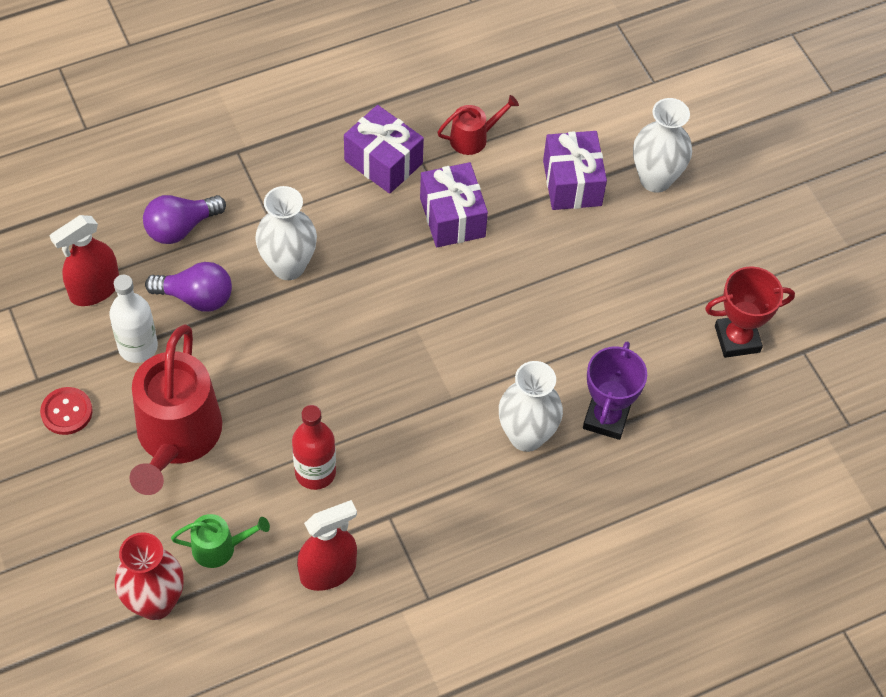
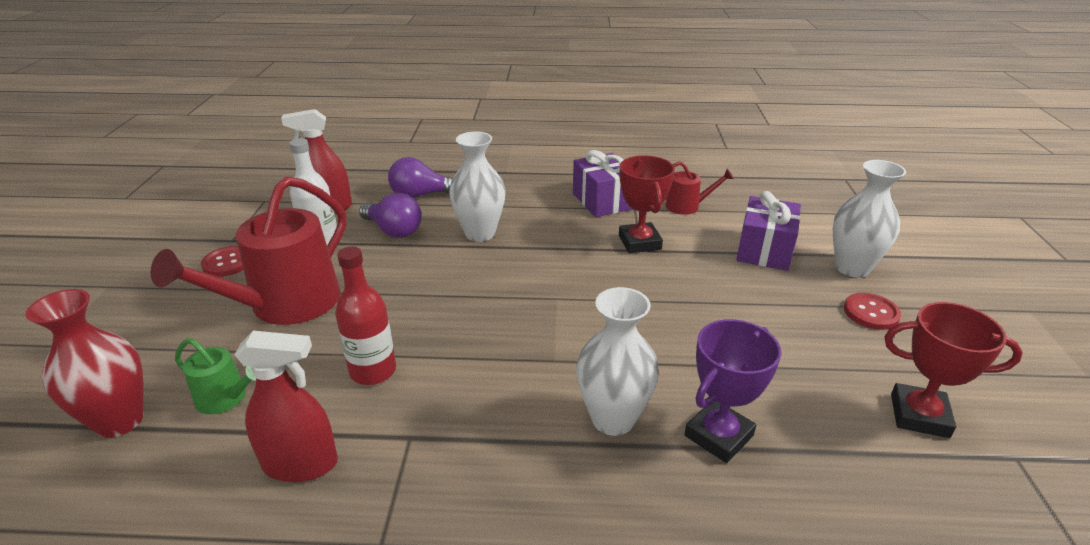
camera: 30 degrees right, 25 degrees down
purple gift [420,162,488,247] -> red trophy [619,155,675,253]
none -> red button [844,293,901,330]

